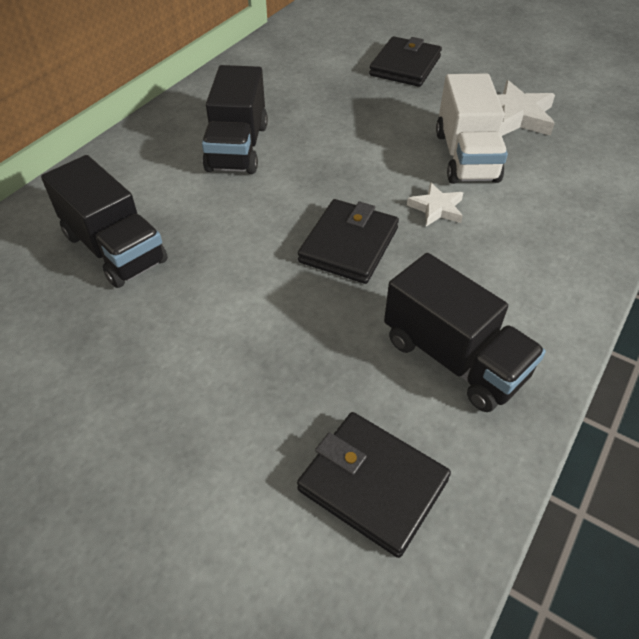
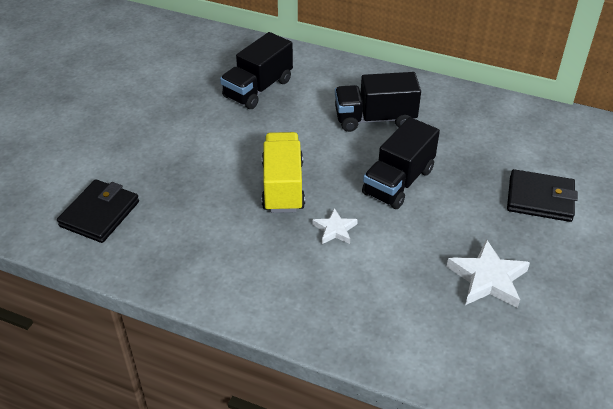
camera: 80 degrees right, 5 degrees down
black wallet [298,199,399,284] -> yellow truck [262,132,305,213]
black truck [384,253,546,412] -> black truck moved to [362,117,440,209]
white truck [436,73,508,184] -> none

